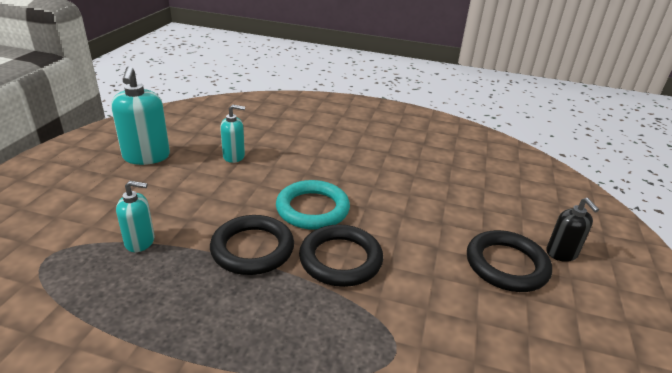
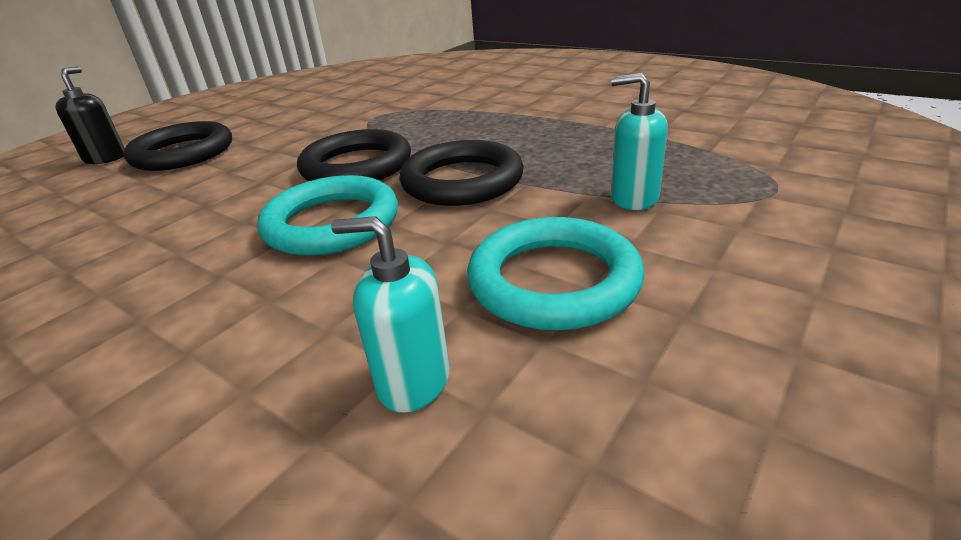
camera: 155 degrees left, 0 degrees up
turquoise soap dispenser [111,66,170,165] -> none
none -> turquoise ring [467,217,645,331]

